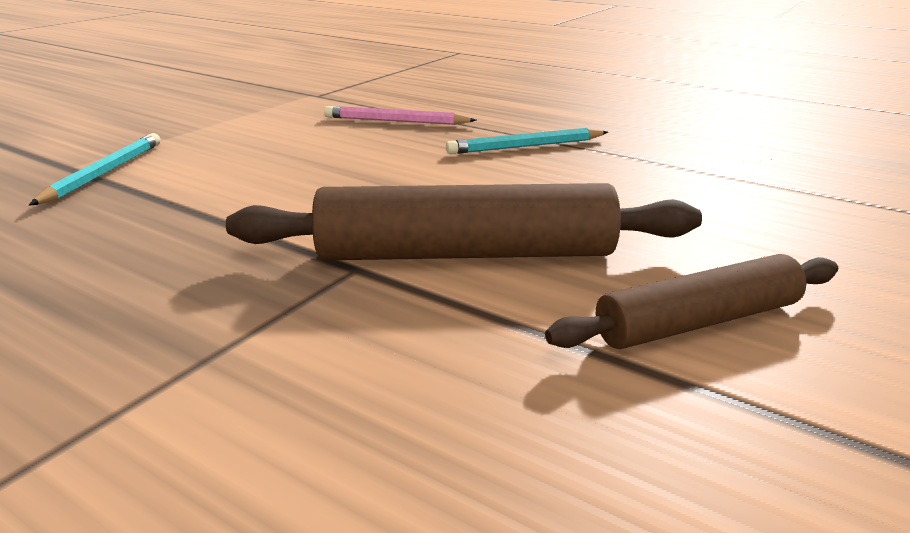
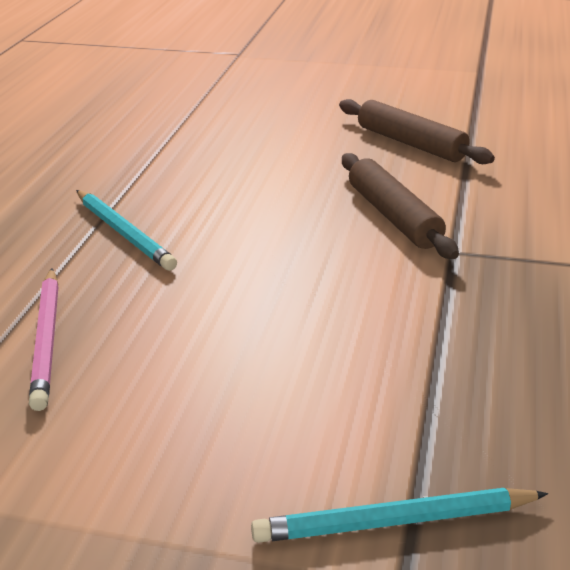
camera: 110 degrees left, 5 degrees up
brown rolling pin [226,183,702,260] -> brown rolling pin [342,153,459,259], size x0.63

